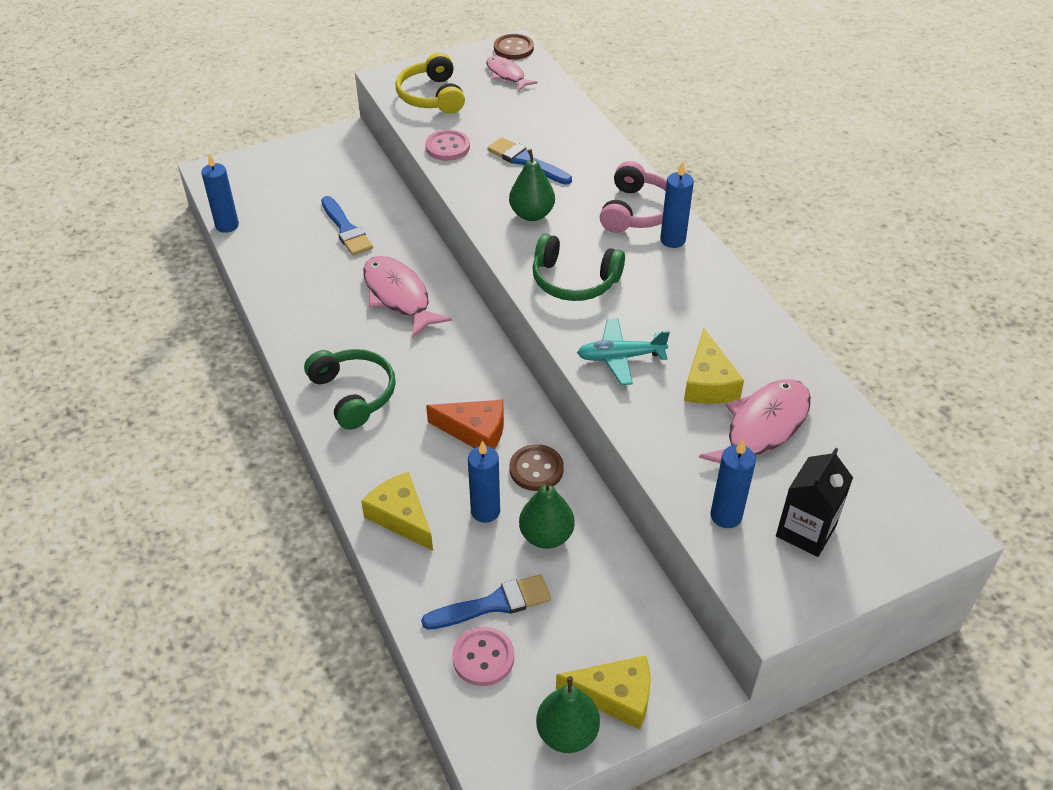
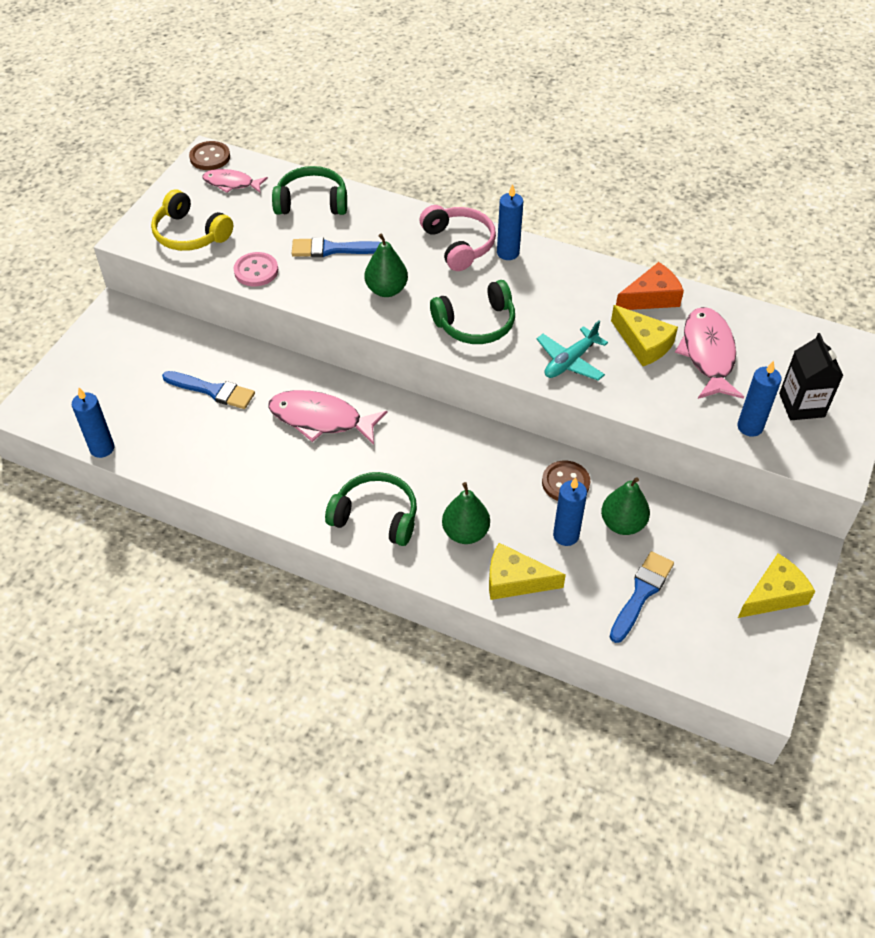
camera: 40 degrees left, 5 degrees up
orange cheese [426,400,504,450] -> orange cheese moved to [616,262,684,310]
pink button [452,627,514,686] -> none
green pear [536,676,600,753] -> green pear moved to [442,482,490,544]
none -> green headphones [272,166,347,215]

